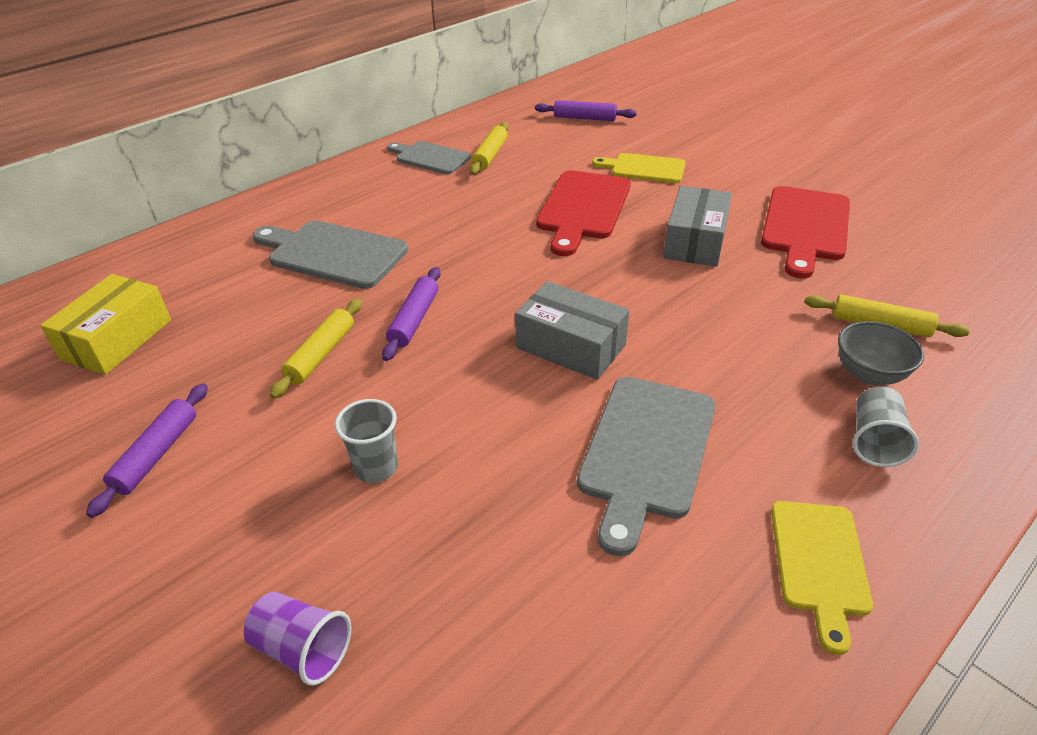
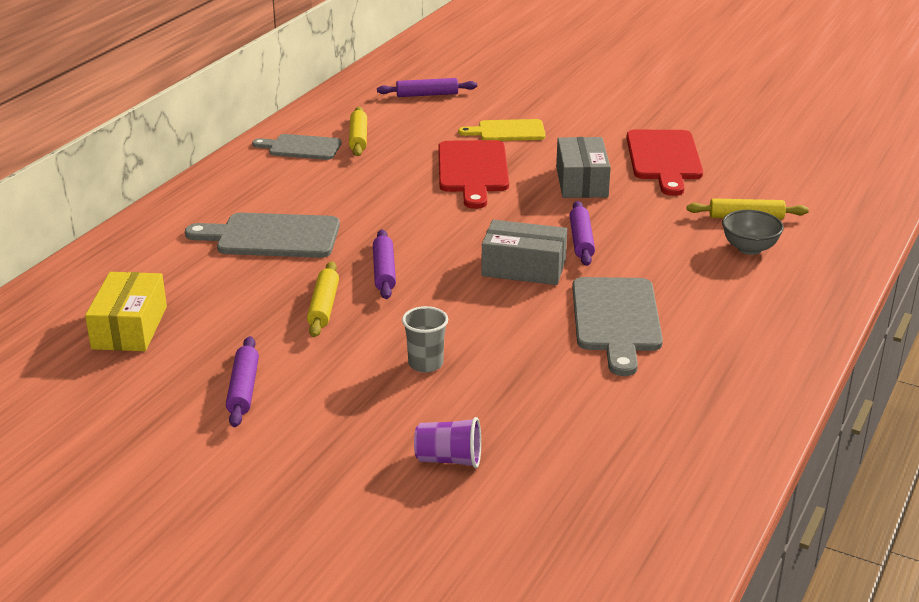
camera: 20 degrees left, 10 degrees down
yellow cutting board [771,501,873,655] -> none
grey cup [853,387,919,467] -> none
none -> purple rolling pin [569,201,595,266]

